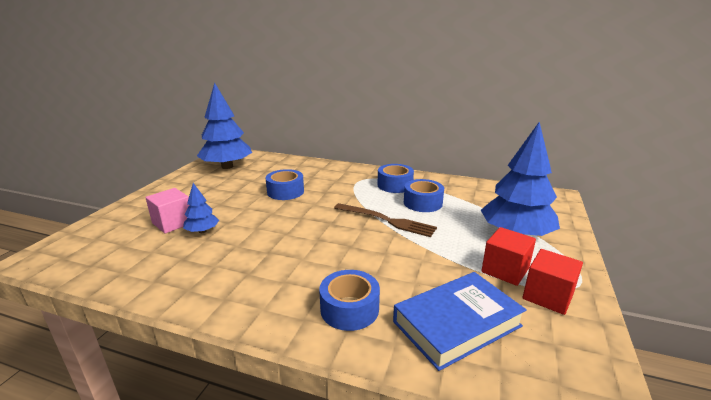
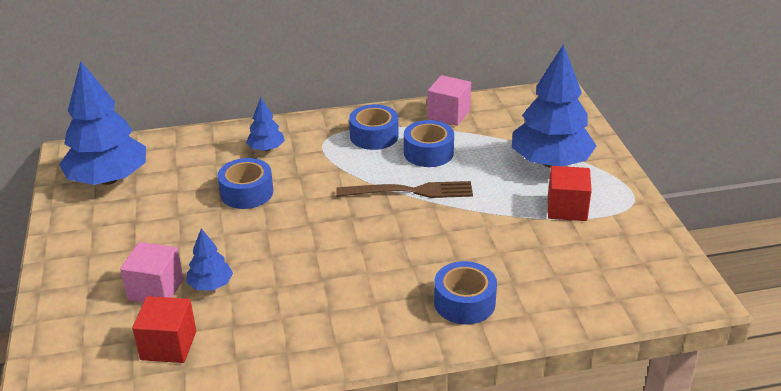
camera: 30 degrees left, 10 degrees up
blue book [393,272,527,371] -> none
red cube [523,249,583,315] -> red cube moved to [132,296,196,363]
none -> blue tree [246,97,285,151]
none -> pink cube [427,75,471,126]

